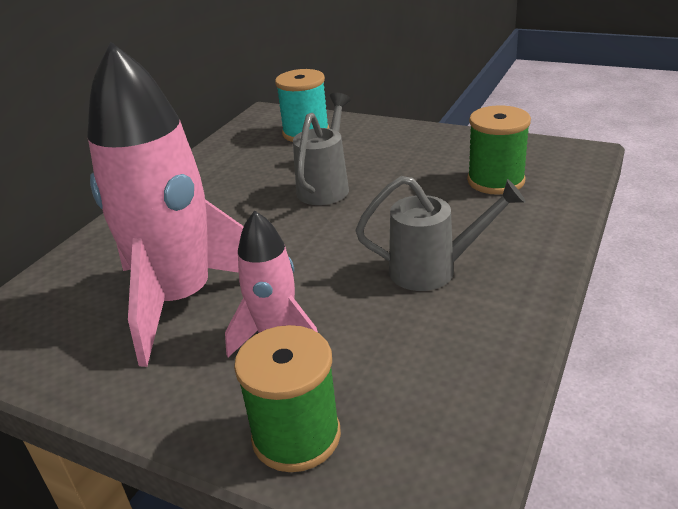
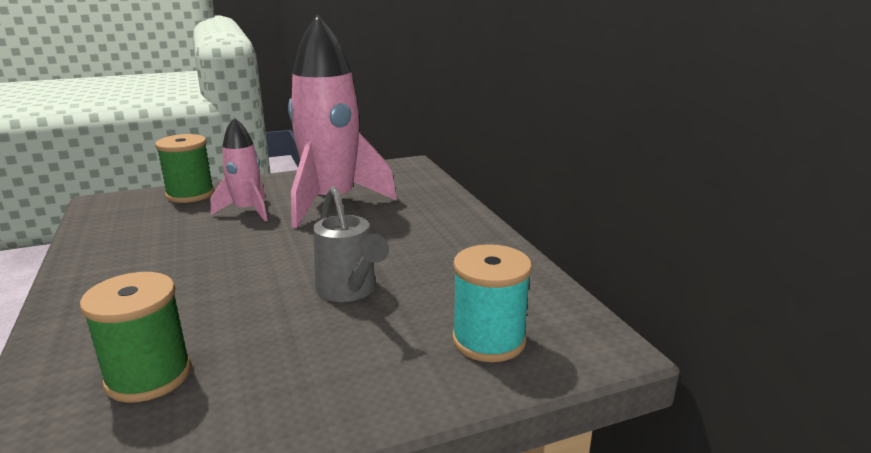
camera: 130 degrees right, 10 degrees down
grey watering can [356,176,526,291] -> none

